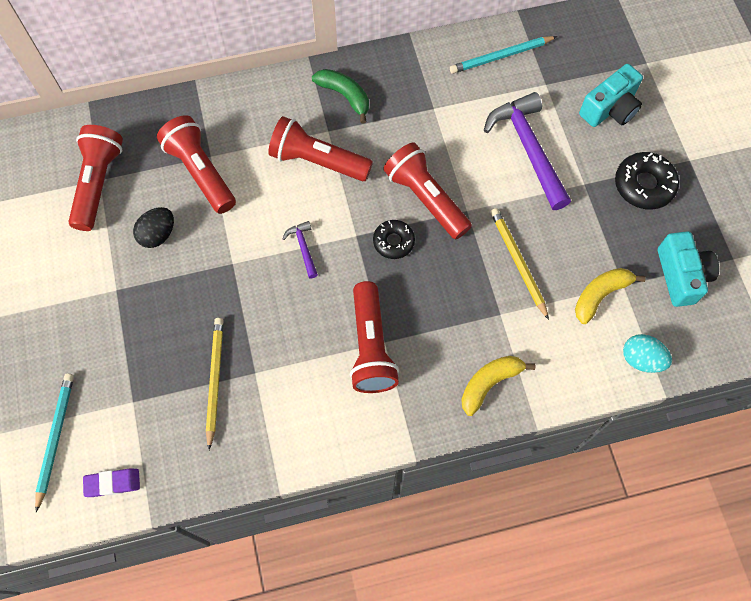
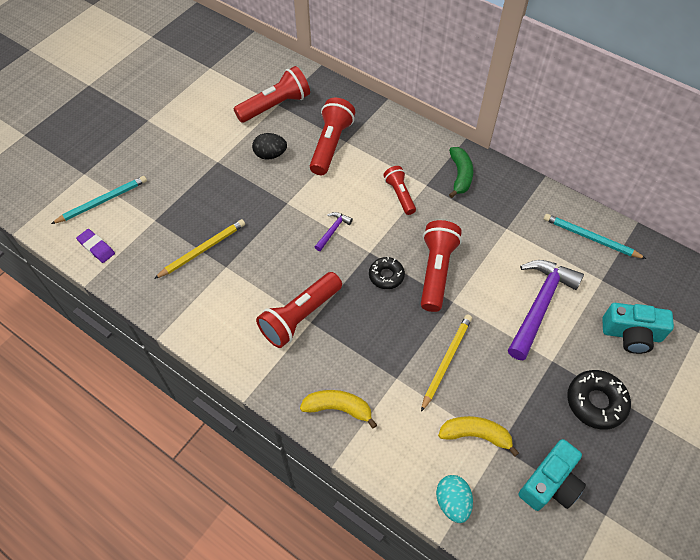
camera: 50 degrees right, 10 degrees down
red flashlight [268,116,373,181] -> red flashlight [383,166,416,215], size x0.61

